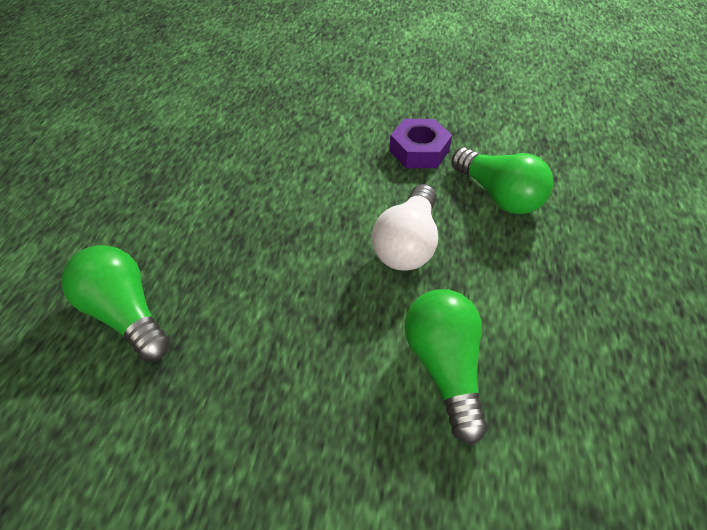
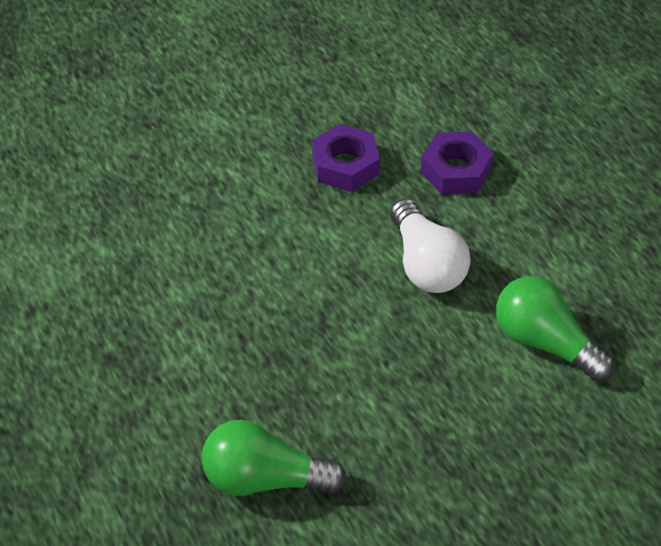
camera: 40 degrees left, 0 degrees up
green light bulb [451,147,553,214] -> purple nut [421,131,494,194]

